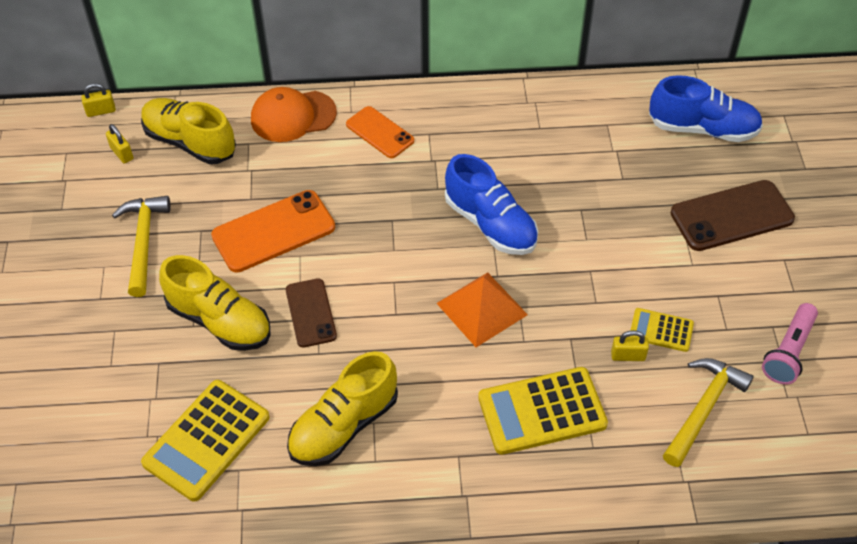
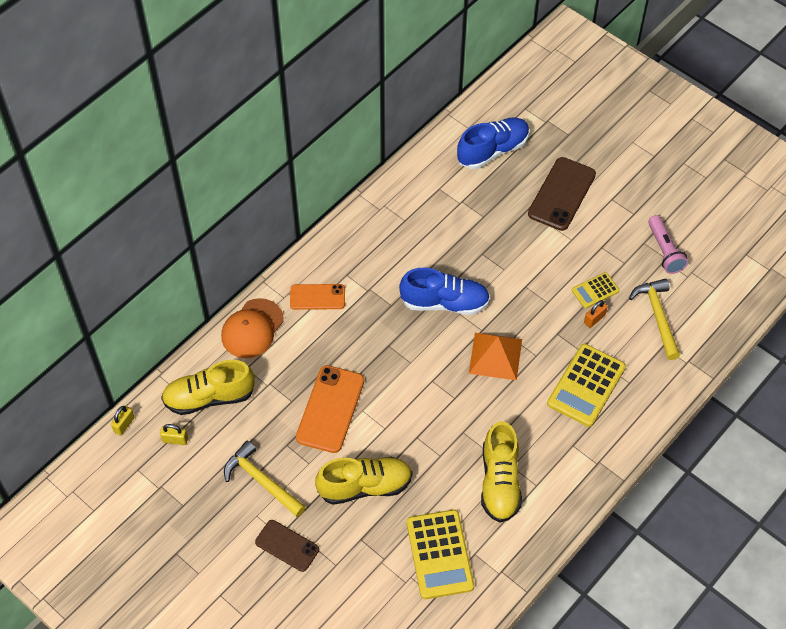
camera: 45 degrees left, 5 degrees up
brown phone [286,278,337,348] -> brown phone moved to [255,520,319,572]
yellow padlock [611,330,649,361] -> orange padlock [584,300,608,328]

